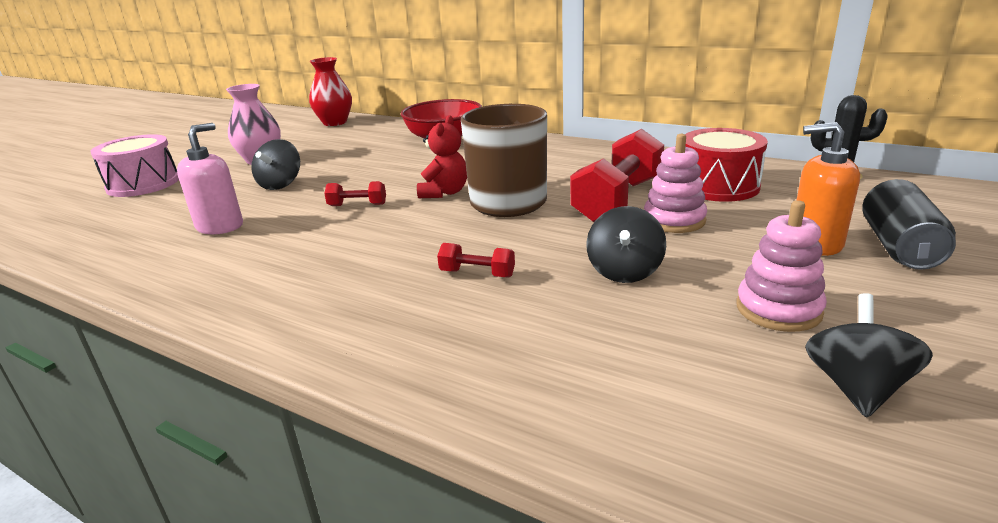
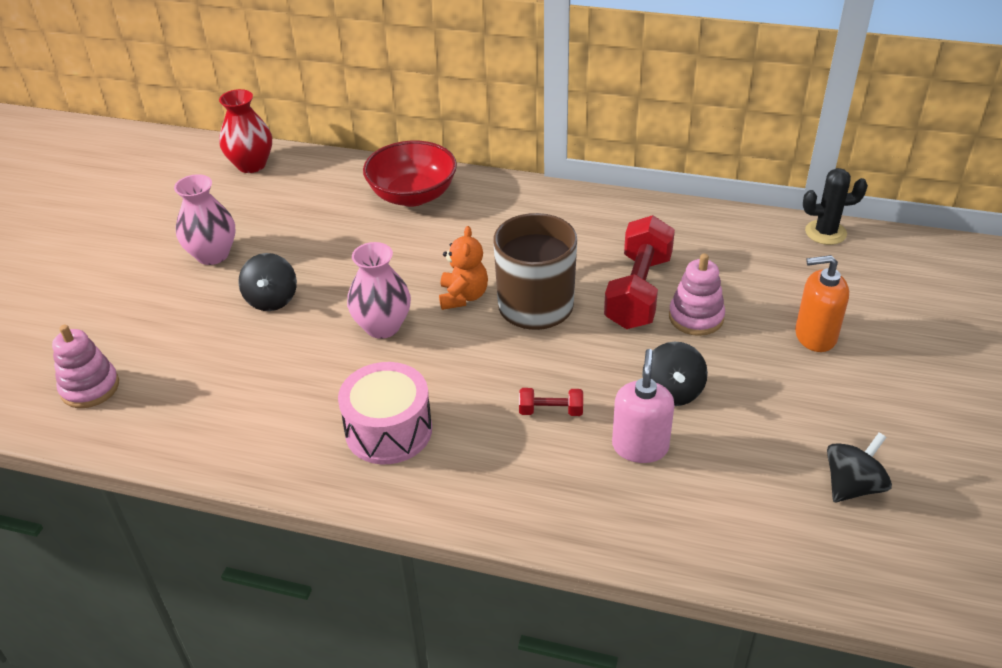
camera: 15 degrees left, 15 degrees up
pink drum [91,134,179,197] -> pink drum moved to [338,362,432,464]
pink soap dispenser [177,123,243,234] -> pink soap dispenser moved to [612,349,674,463]
red dumbbell [324,181,386,206] -> pink vase [347,242,411,339]
red teddy bear [417,115,467,198] -> orange teddy bear [439,226,488,310]
red drum [685,128,768,202] -> none
pink stacking toy [736,200,827,332] -> pink stacking toy moved to [52,325,119,408]
black spinning top [805,293,933,418] -> black spinning top turned 45 degrees clockwise [827,432,892,502]
black can [862,179,956,270] -> none

